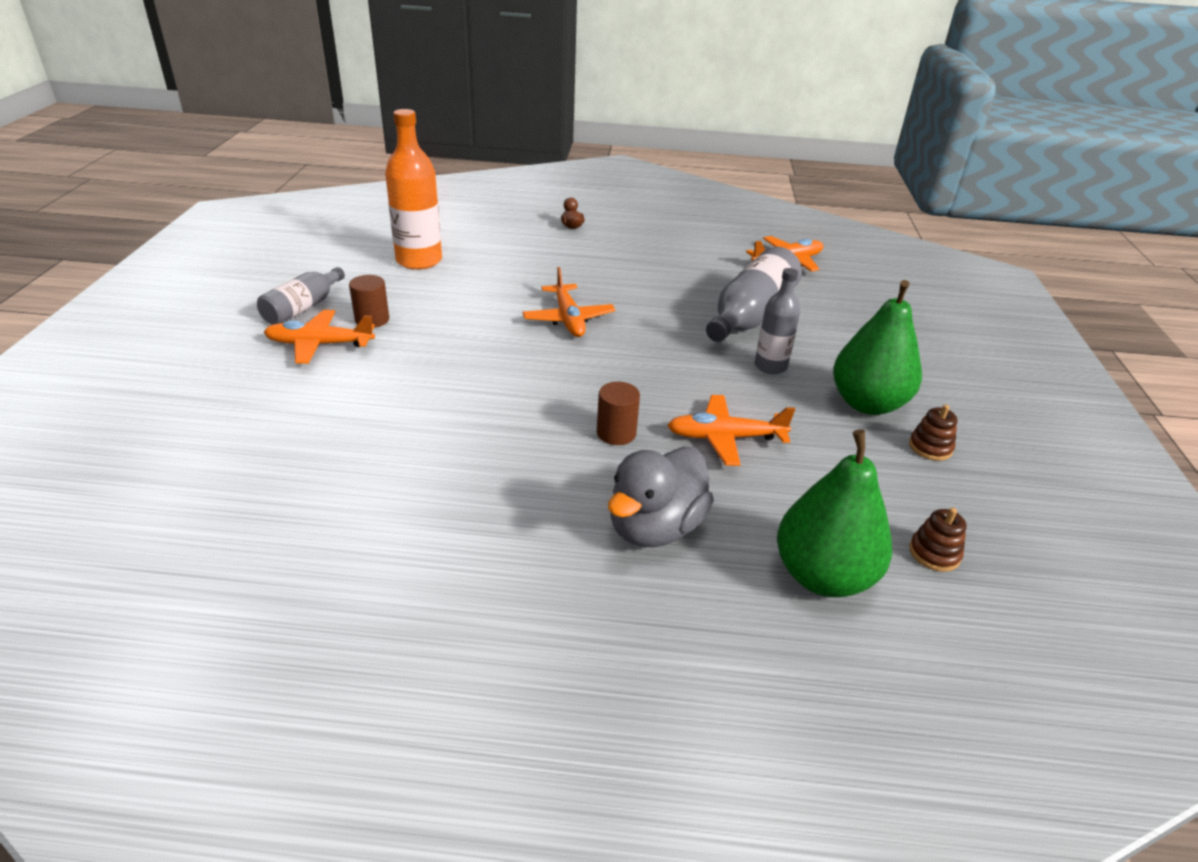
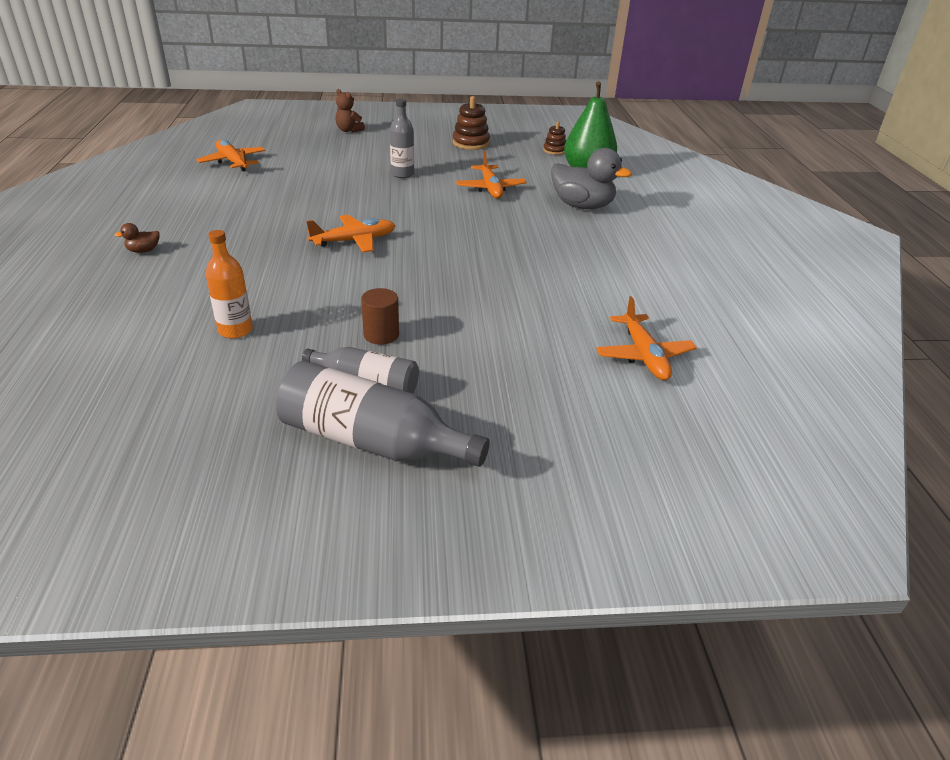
camera: 100 degrees left, 0 degrees up
orange plane [264,310,375,364] -> orange plane moved to [596,296,697,380]
orange bottle [385,109,442,270] -> orange bottle [206,230,253,339], size x0.61
brown cylinder [597,382,640,445] -> none
grey bottle [706,247,802,342] -> grey bottle moved to [275,361,490,467]
green pear [833,280,922,415] -> none
brown stacking toy [909,404,958,461] -> brown stacking toy [452,96,490,150], size x1.61
none -> brown teddy bear [336,89,365,132]

